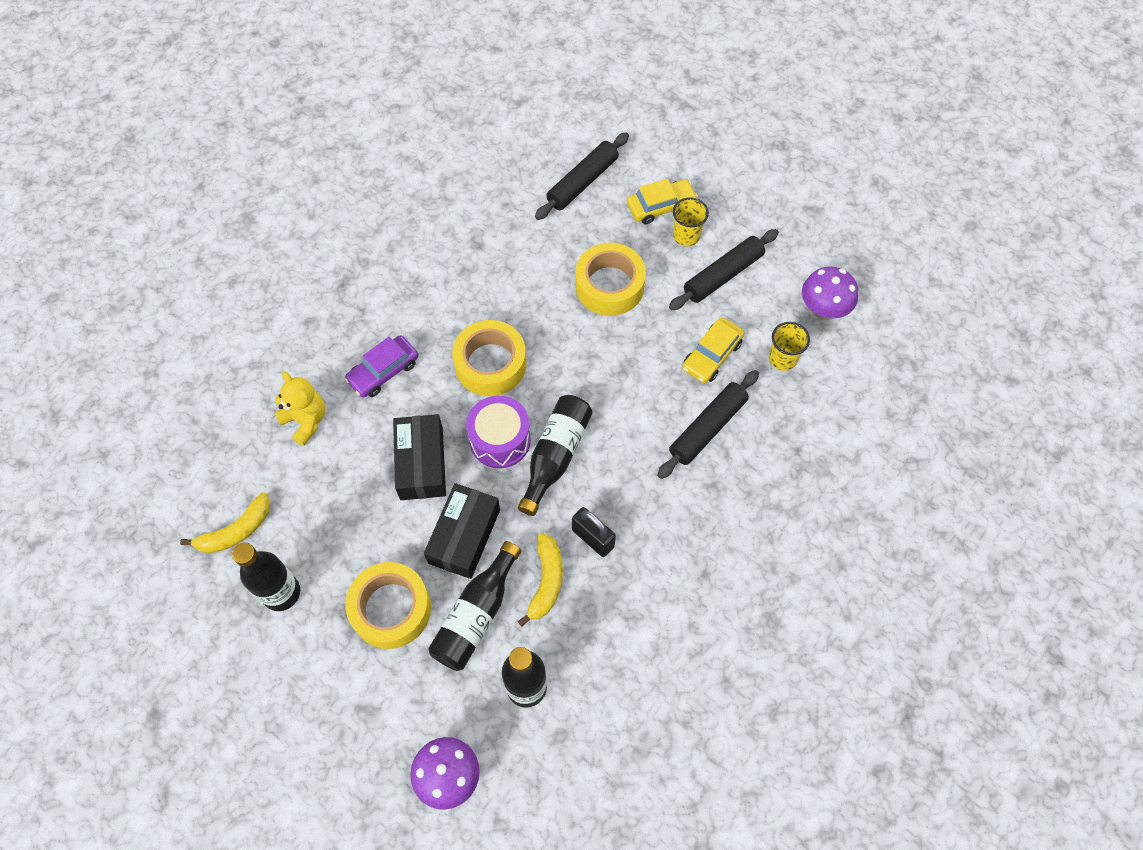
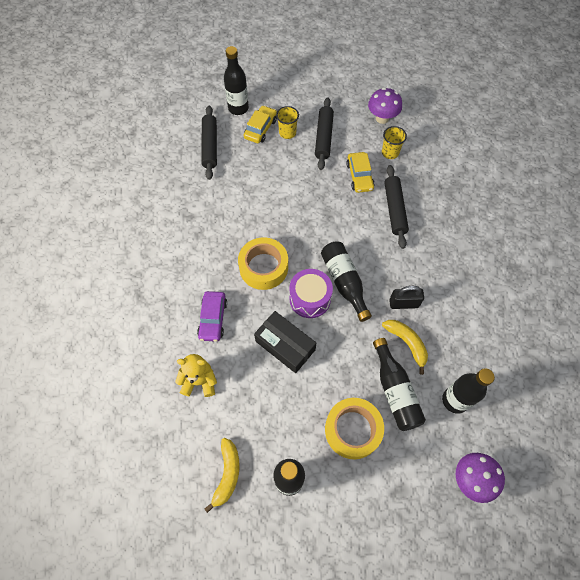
camera: 45 degrees left, 0 degrees up
black box [424,483,500,579] -> none
yellow tape [575,243,646,316] -> none
none -> black bottle [224,46,249,115]

